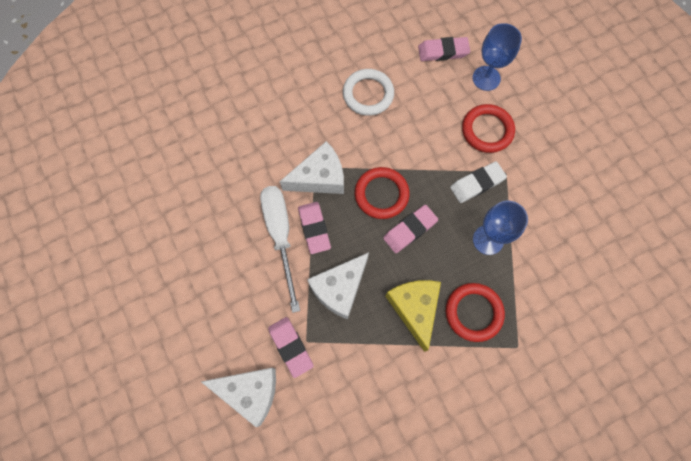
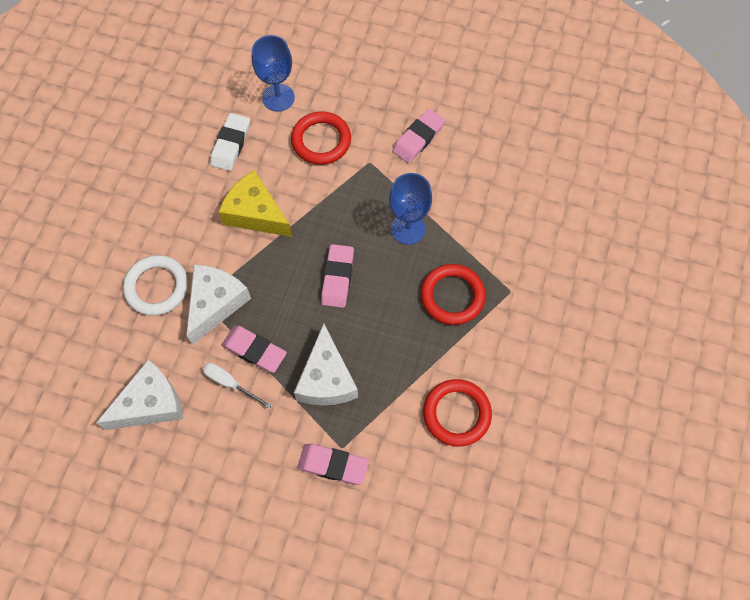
camera: 45 degrees left, 5 degrees down
white cheese [201,368,276,427] -> white cheese moved to [96,360,183,430]
white screwdriver [260,186,300,313] -> white screwdriver [203,363,272,409], size x0.51
white ring [343,69,394,116] -> white ring moved to [123,255,188,316]
red ring [355,167,410,219] -> red ring moved to [423,379,492,447]
yellow cheese [385,280,441,352] -> yellow cheese moved to [219,170,292,237]
pink eraser [418,37,470,61] -> pink eraser moved to [392,109,445,163]
white eraser [450,161,507,203] -> white eraser moved to [210,113,250,171]

